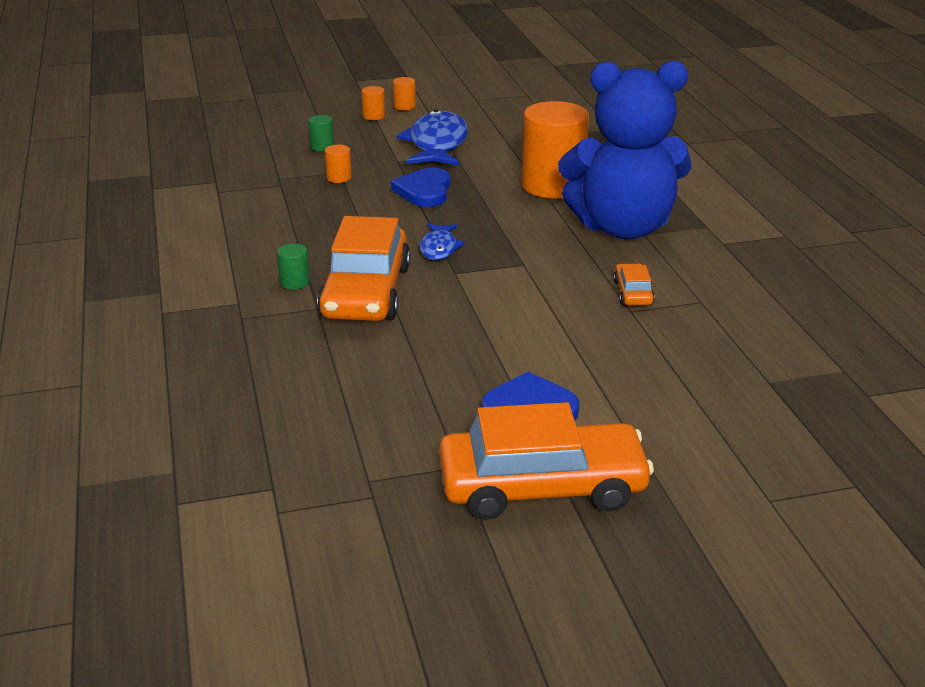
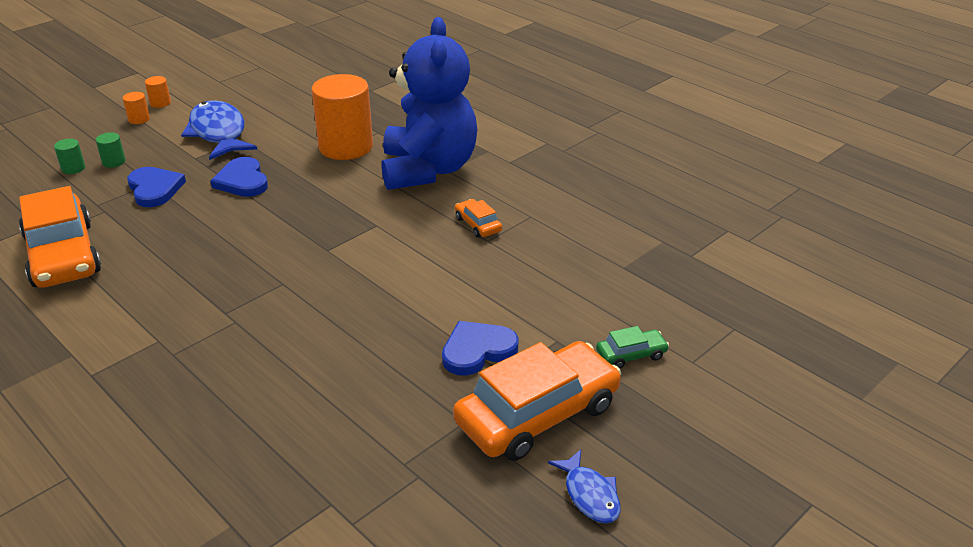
camera: 30 degrees left, 5 degrees up
green cylinder [277,244,310,289] -> green cylinder moved to [54,139,85,174]
orange car [317,216,411,321] -> orange car moved to [19,186,101,288]
orange cylinder [325,145,352,183] -> blue heart [127,167,186,207]
blue fish [420,223,465,260] -> blue fish moved to [548,449,621,523]
blue teddy bear [558,61,691,240] -> blue teddy bear turned 60 degrees counterclockwise [382,17,477,190]
none -> green car [596,326,669,368]

